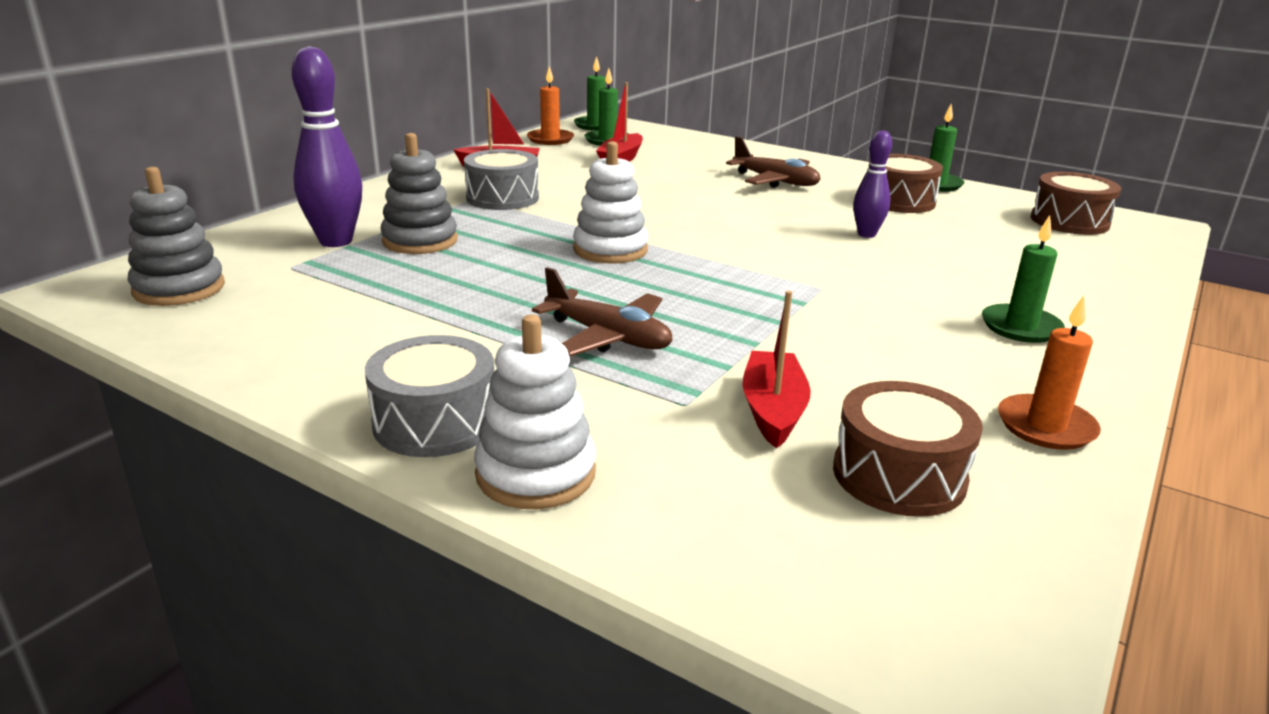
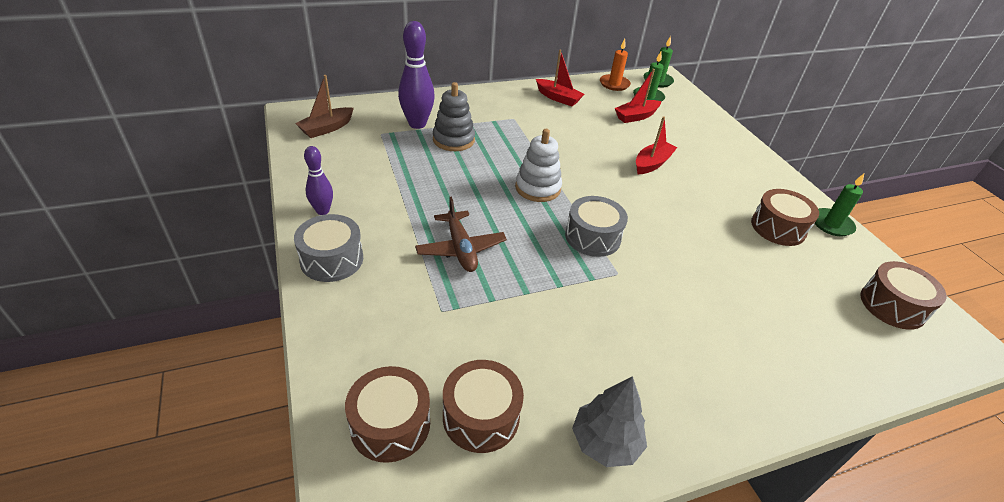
camera: 35 degrees right, 15 degrees up
grey stacking toy [128,167,225,306] -> brown boat [295,75,354,138]
grey drum [464,149,539,210] -> grey drum moved to [565,196,628,257]
white stacking toy [474,315,596,509] -> none
brown plane [726,136,821,188] -> none
red boat [742,291,811,448] -> red boat moved to [636,116,678,174]
purple bowling pin [853,130,892,238] -> purple bowling pin moved to [304,146,333,215]
green candle [982,215,1065,343] -> none
orange candle [998,295,1101,450] -> grey tree [572,376,647,467]
none -> brown drum [345,366,430,463]

